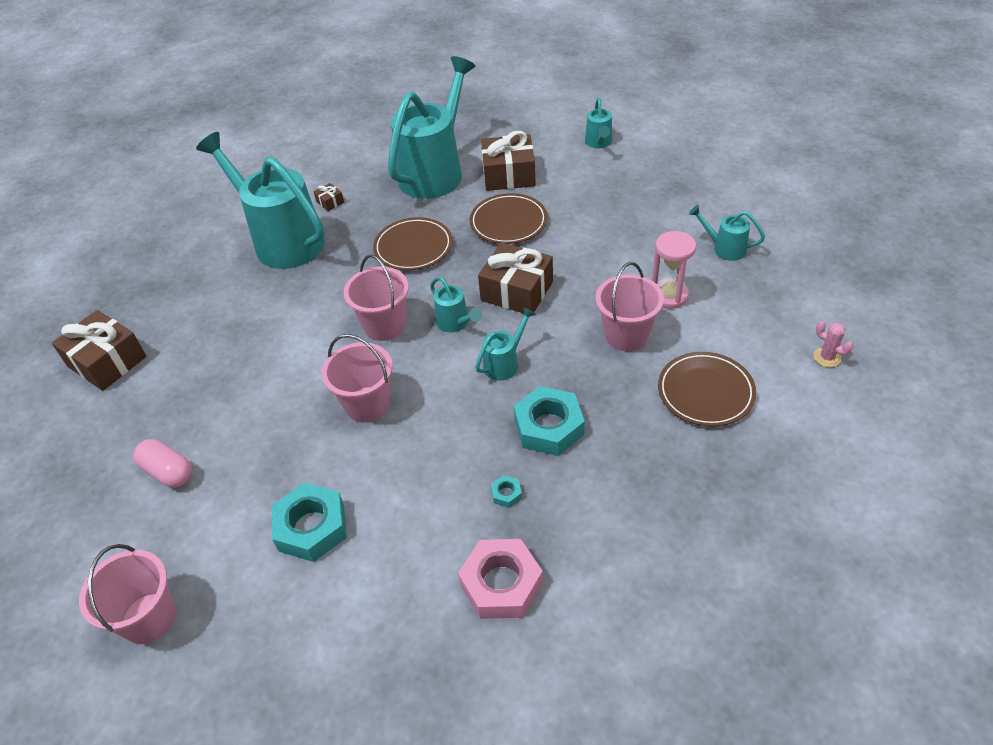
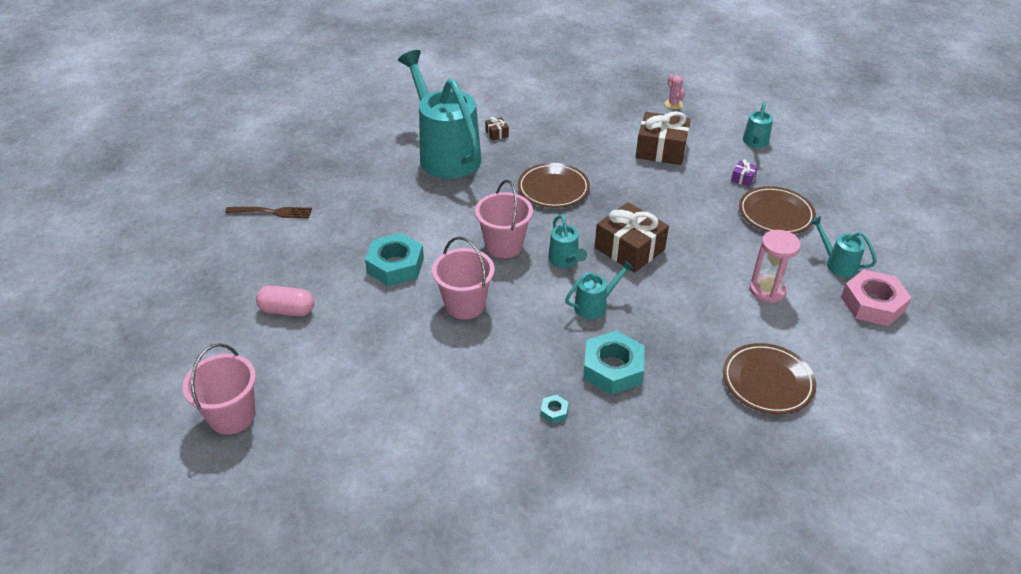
camera: 15 degrees right, 5 degrees down
brown gift [52,310,146,391] -> brown fork [225,207,312,218]
pink capsule [133,439,192,488] -> pink capsule turned 45 degrees counterclockwise [256,286,314,316]
turquoise nut [271,483,347,562] -> turquoise nut moved to [365,233,424,286]
turquoise watering can [388,56,476,199] -> none
pink nut [458,539,543,619] -> pink nut moved to [841,270,912,326]
brown plate [470,193,547,244] -> brown plate moved to [739,186,816,234]
pink bucket [596,262,664,351] -> none
pink cactus [813,321,853,367] -> pink cactus moved to [664,75,685,109]
none -> purple gift [731,160,758,187]

